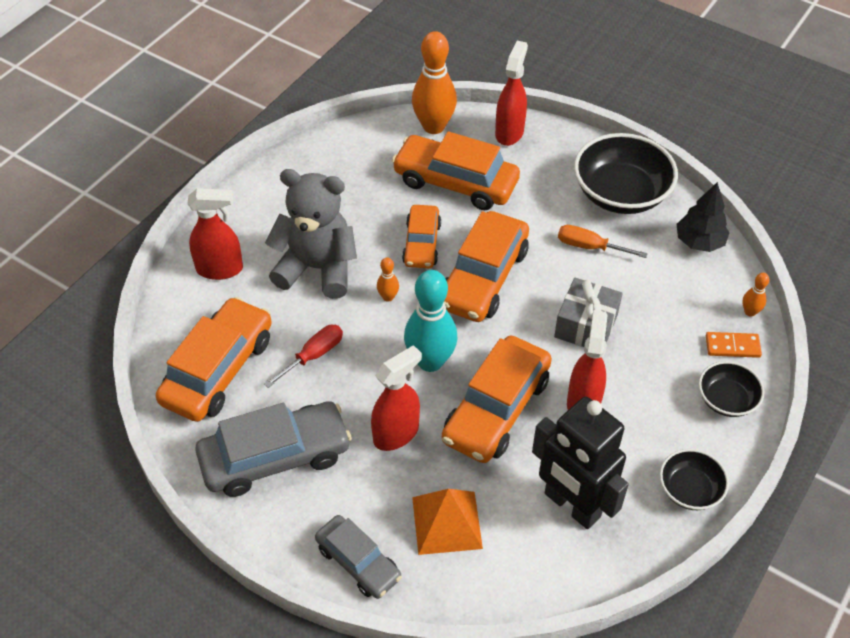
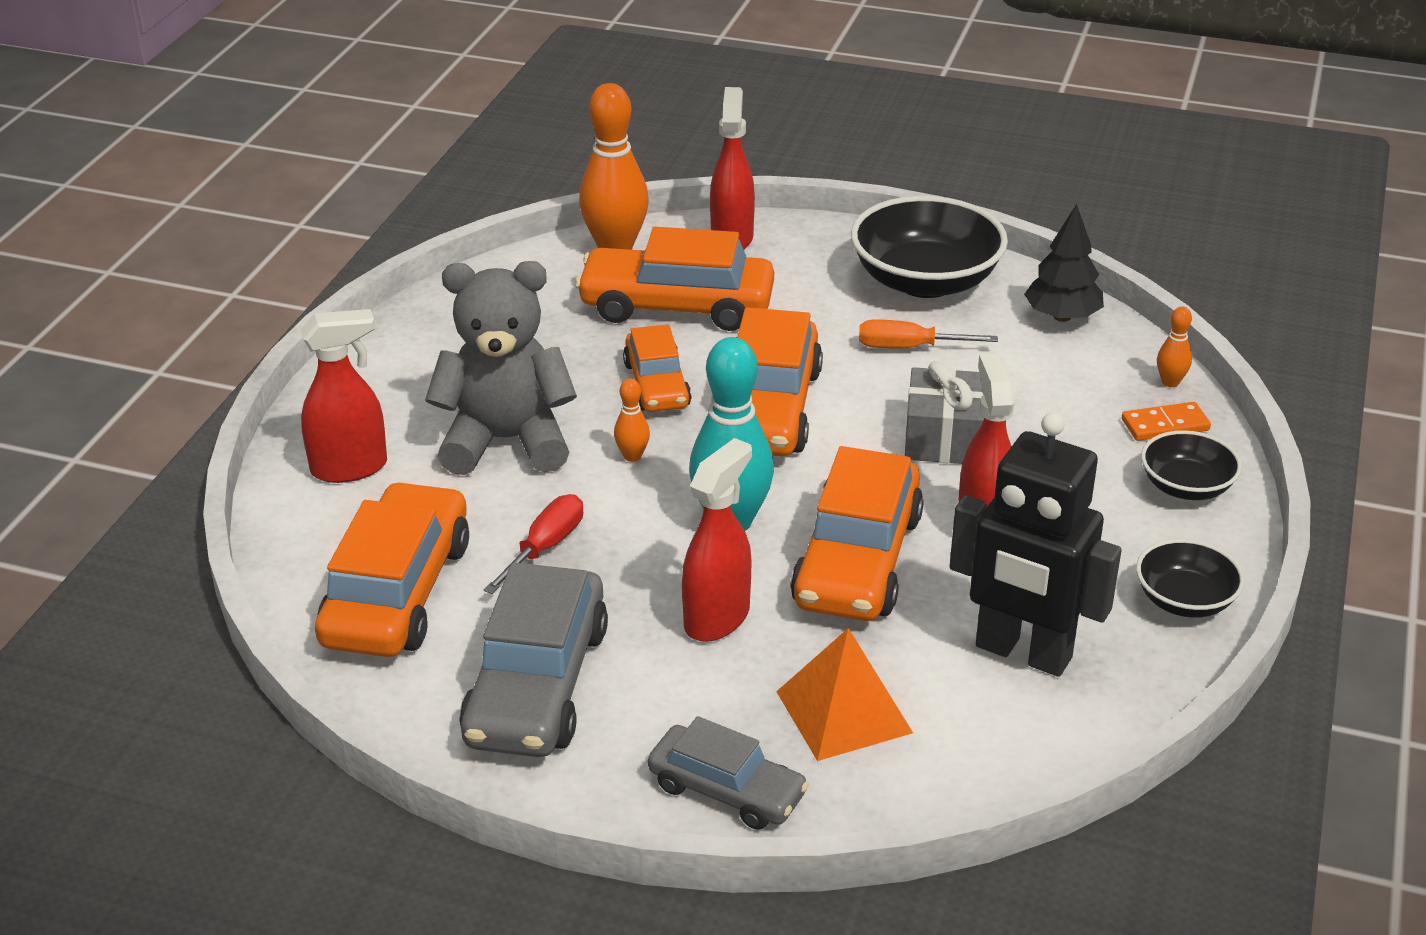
camera: 15 degrees left, 15 degrees down
grey car [195,401,352,497] -> grey car turned 135 degrees clockwise [459,563,608,757]

